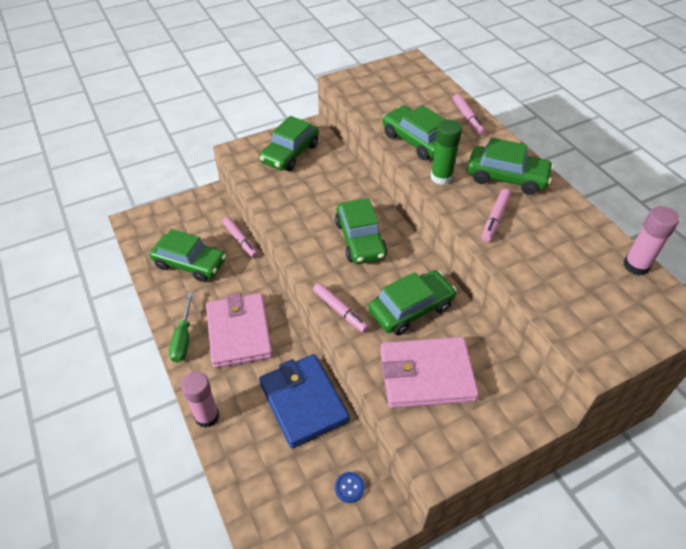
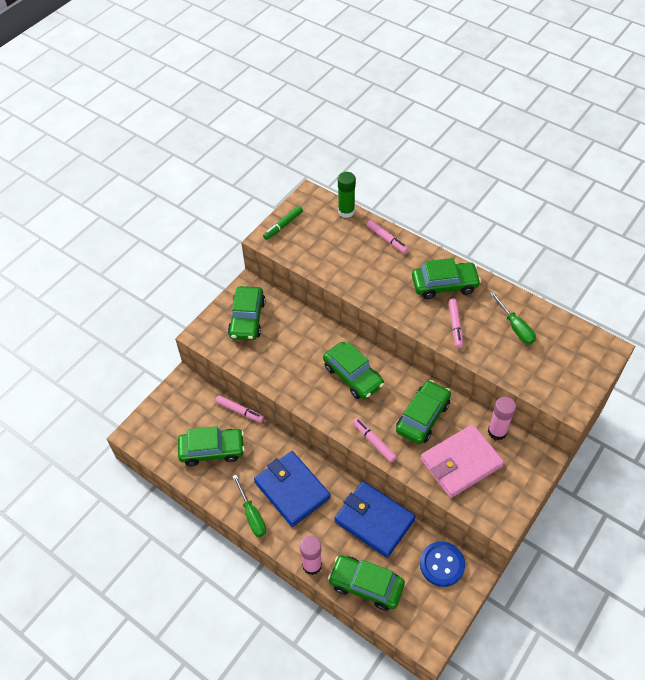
camera: 25 degrees left, 5 degrees up
pink wallet [206,293,273,368] -> blue wallet [254,451,331,527]
pink marker [313,283,369,333] -> pink marker turned 150 degrees counterclockwise [353,418,397,463]
blue button [335,472,365,503] -> blue button [420,541,465,587], size x1.98
green car [383,105,446,160] -> green car moved to [328,555,405,611]
green glue stick [431,119,462,185] -> green glue stick moved to [338,172,356,218]
pink glue stick [623,206,679,275] -> pink glue stick moved to [488,397,516,440]
none -> green marker [263,206,303,240]
none -> green screwdriver [490,292,536,344]

